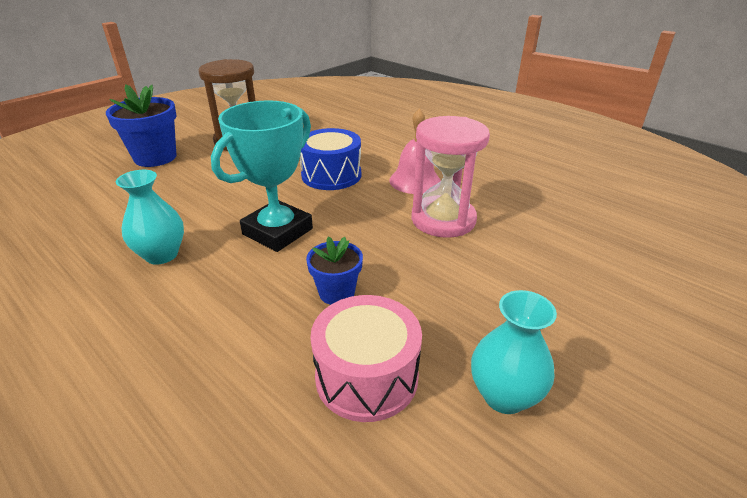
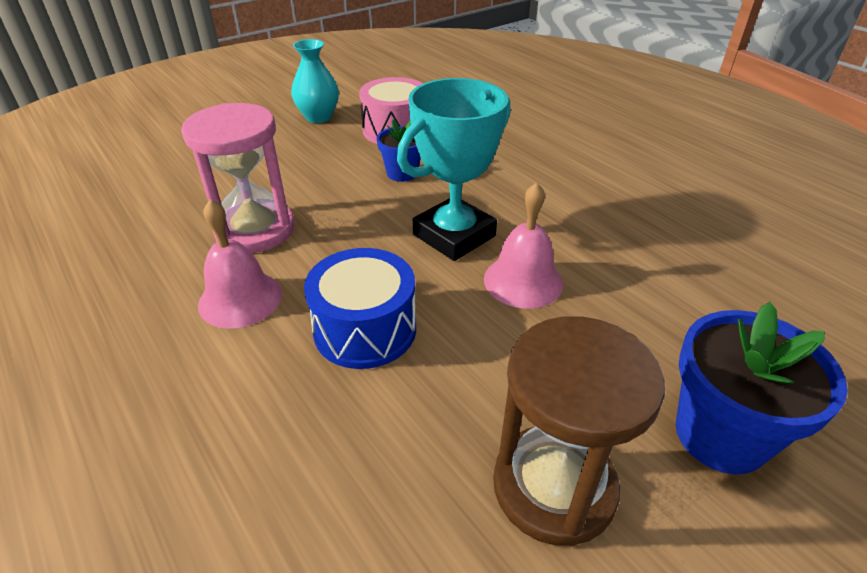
camera: 170 degrees left, 5 degrees up
turquoise vase [116,170,184,265] -> none
none -> pink bell [484,182,563,308]

